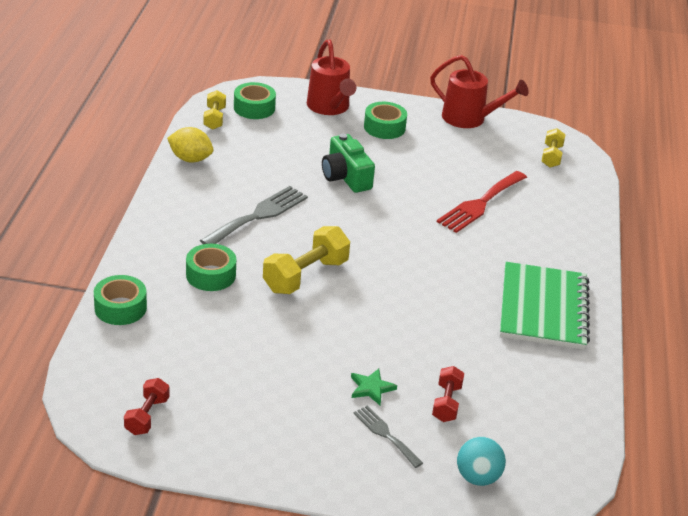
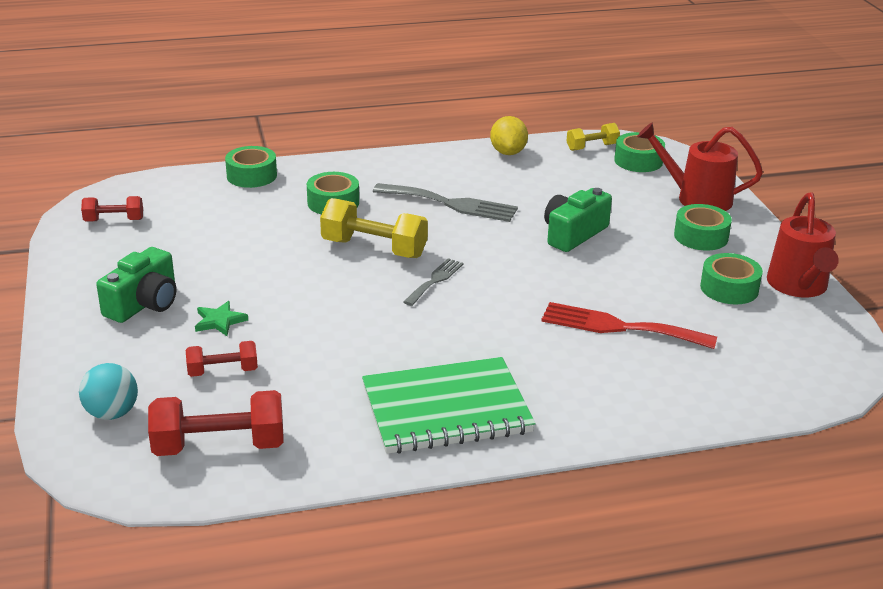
camera: 70 degrees right, 5 degrees down
red watering can [307,39,356,115] -> red watering can turned 60 degrees clockwise [637,122,763,211]
grey fork [353,406,423,468] -> grey fork moved to [404,258,464,306]
yellow dumbbell [541,128,566,168] -> none
none -> green camera [96,247,176,323]
none -> red dumbbell [148,390,284,456]
none -> green tape [700,253,763,304]

